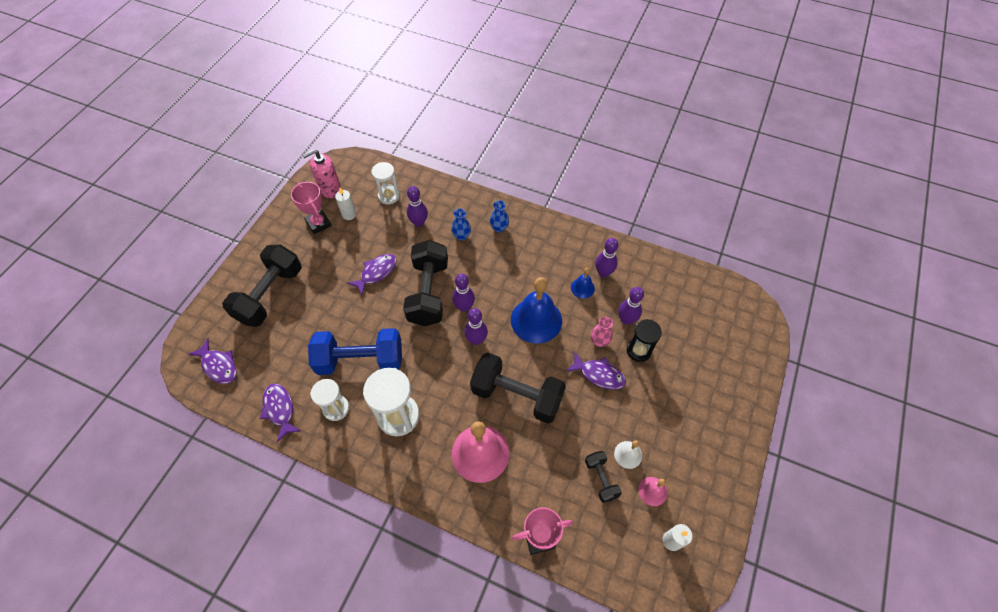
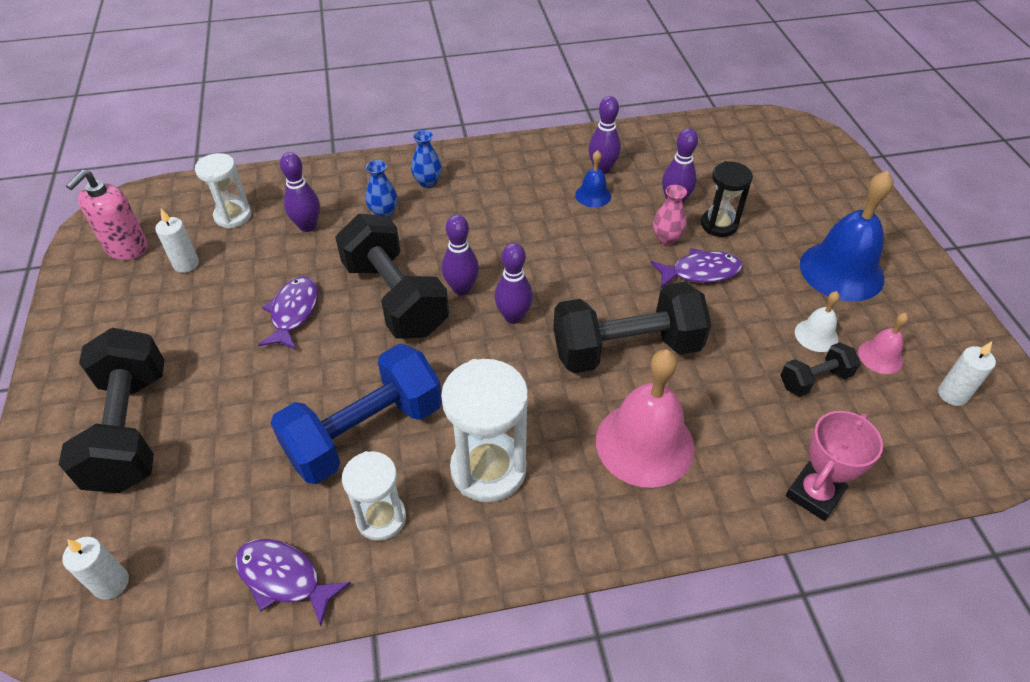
camera: 35 degrees left, 10 degrees down
purple fish [189,339,237,384] -> white candle [62,537,129,600]
pink trophy [291,182,332,234] -> none
blue bell [511,277,562,344] -> blue bell moved to [800,170,893,301]
black dumbbell [585,451,622,503] -> black dumbbell turned 60 degrees counterclockwise [780,342,860,397]

